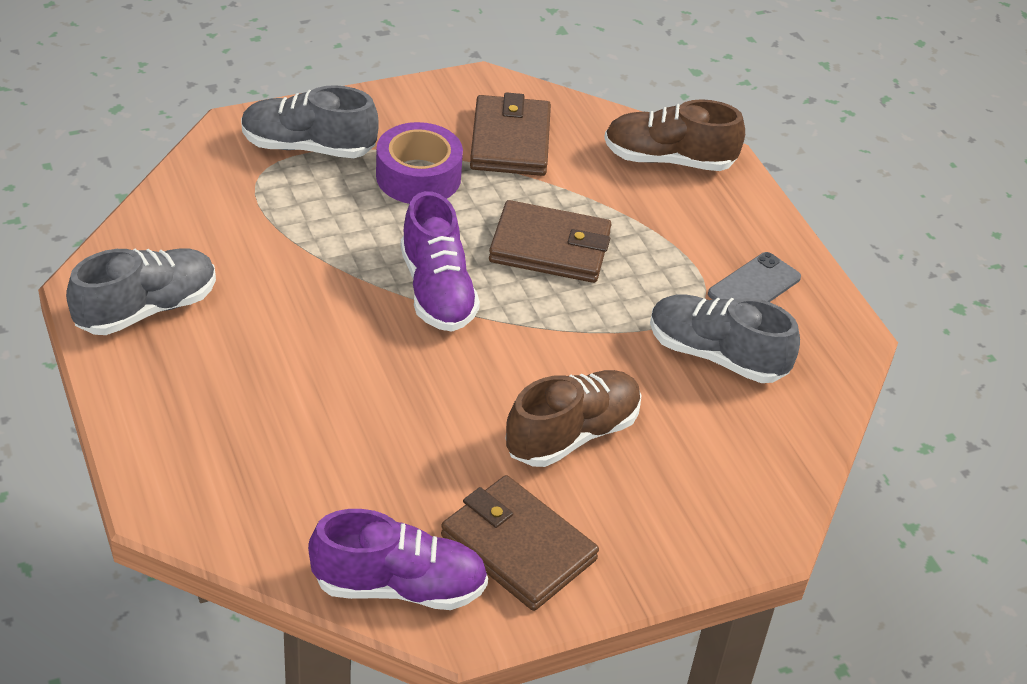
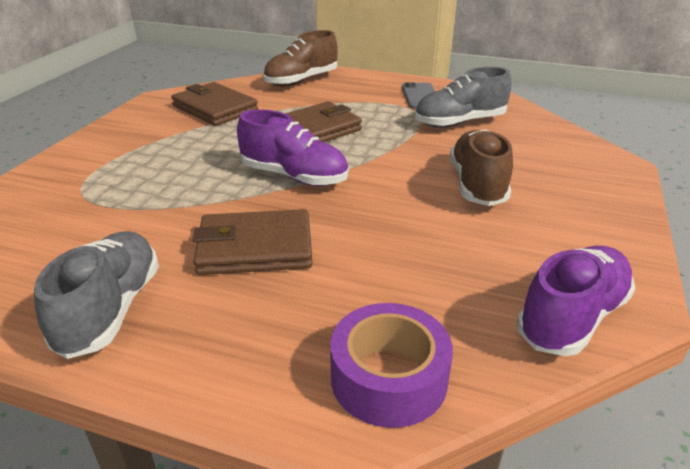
camera: 45 degrees left, 10 degrees down
grey shoe [241,85,379,158] -> none
purple tape [376,122,463,204] -> purple tape moved to [330,303,453,428]
brown wallet [441,475,599,611] -> brown wallet moved to [193,209,312,275]

